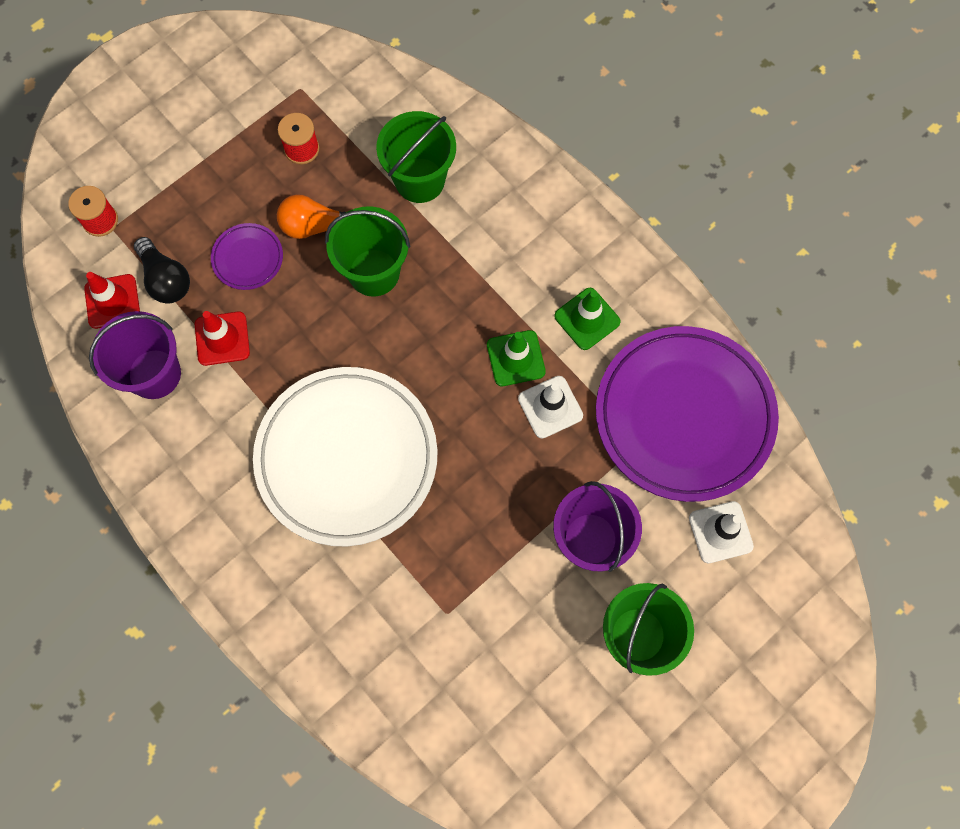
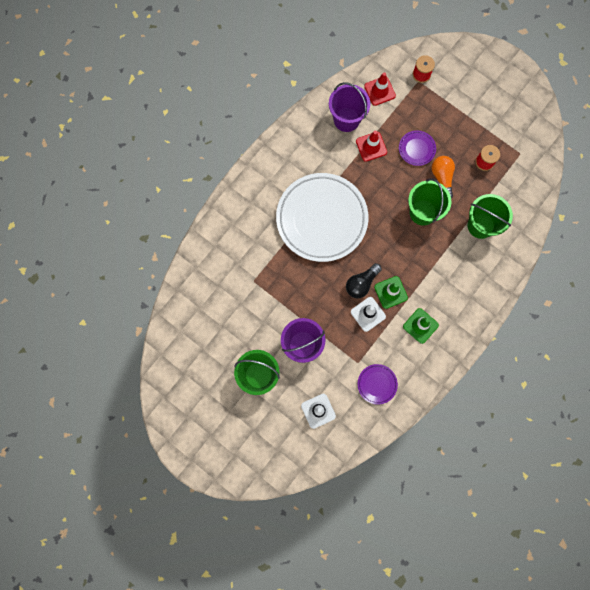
camera: 80 degrees right, 5 degrees up
black light bulb [134,237,190,303] -> black light bulb moved to [346,263,382,298]
purple plate [596,326,779,502] -> purple plate [358,364,398,405], size x0.42

